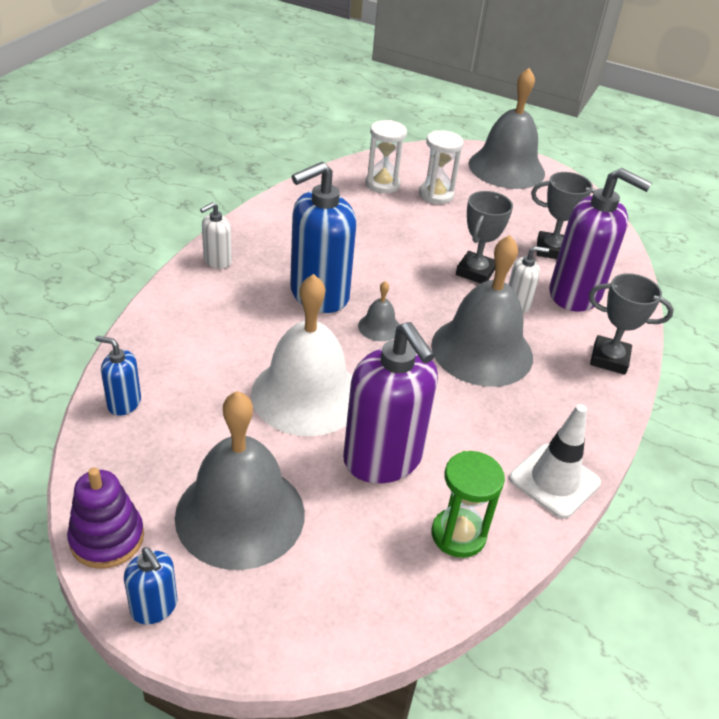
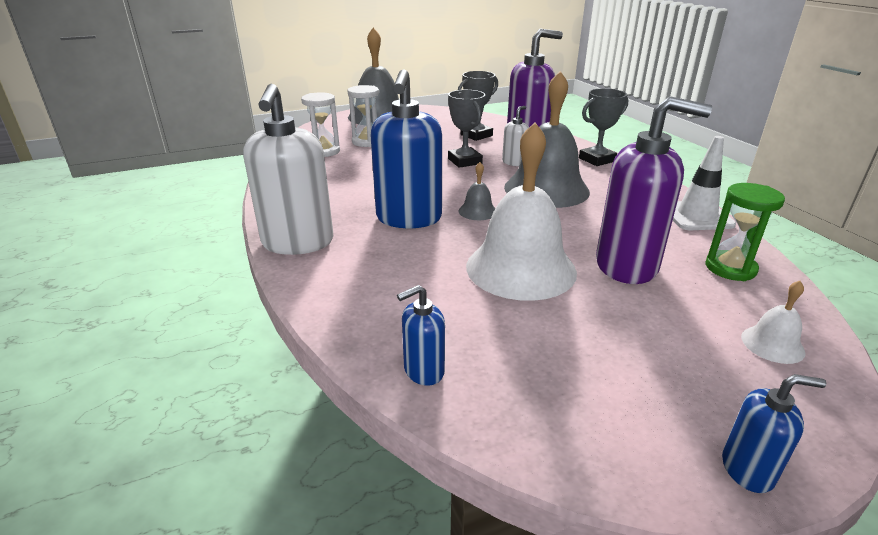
camera: 45 degrees left, 10 degrees down
purple stacking toy [67,467,144,569] -> none
grey bell [175,391,305,570] -> none
white soap dispenser [200,202,232,269] -> white soap dispenser [243,84,333,255], size x2.09
none -> white bell [741,281,806,364]

